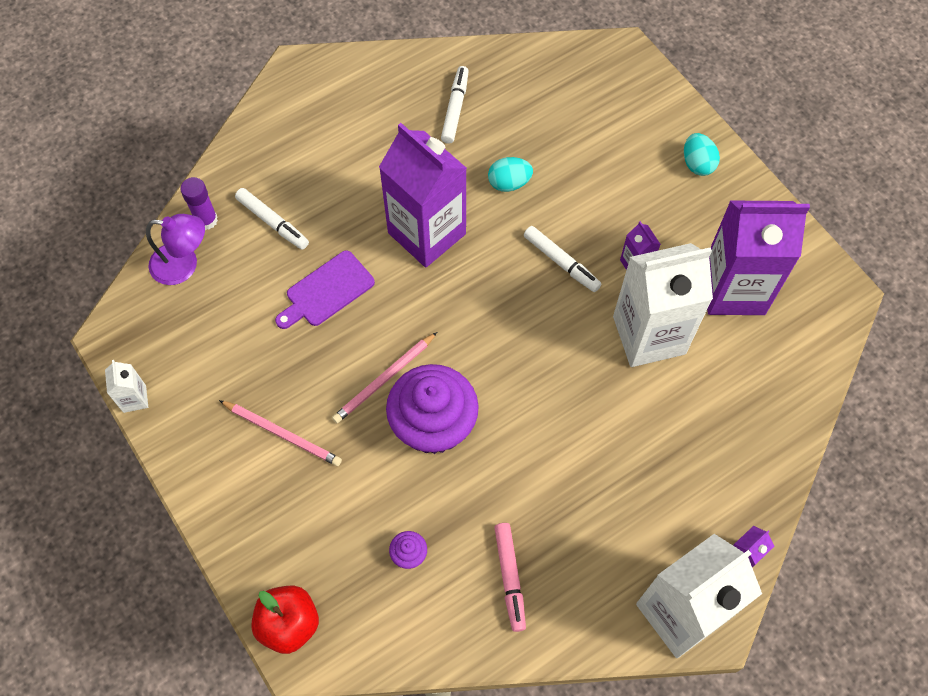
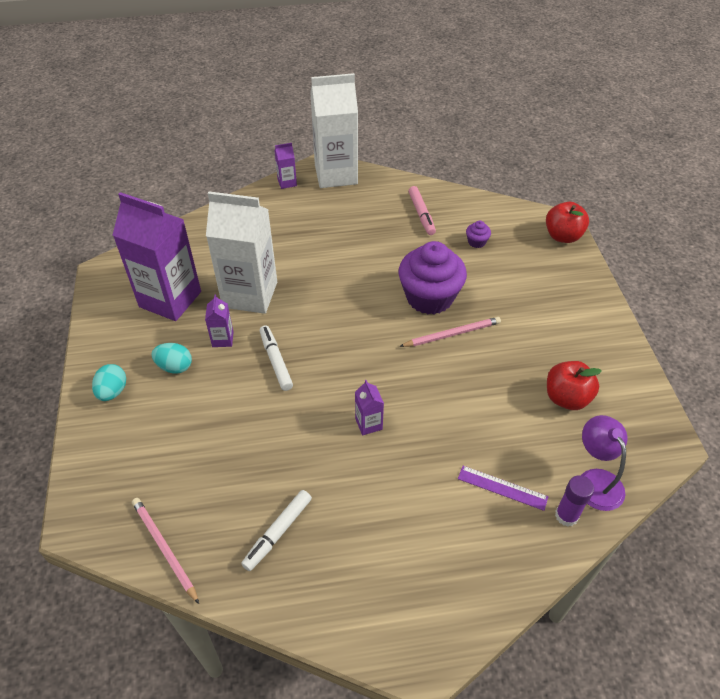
camera: 155 degrees left, 15 degrees down
white carton [105,360,148,413] -> none
purple lamp [146,214,205,285] -> purple lamp turned 45 degrees clockwise [581,415,627,511]
pink pencil [219,400,342,466] -> pink pencil moved to [132,498,199,604]
white marker [235,188,309,250] -> purple ruler [458,466,548,511]
purple cutting board [275,250,375,329] -> none
purple carton [379,123,467,268] -> purple carton [355,380,384,435], size x0.42
turquoise egg [488,157,533,192] -> turquoise egg moved to [152,343,192,374]
pink marker [494,523,526,632] -> pink marker turned 150 degrees clockwise [408,186,436,235]
none -> red apple [547,361,602,410]

